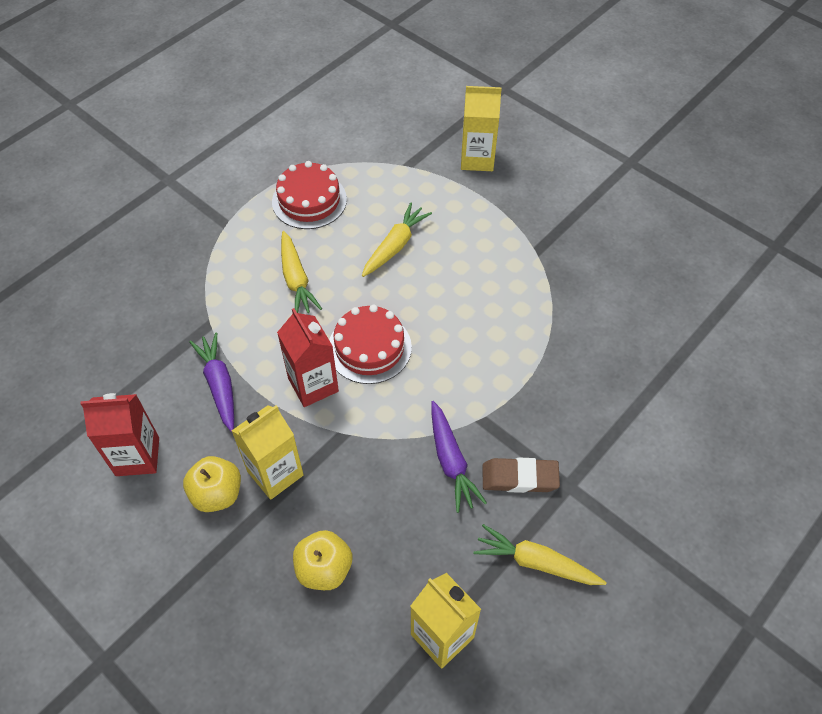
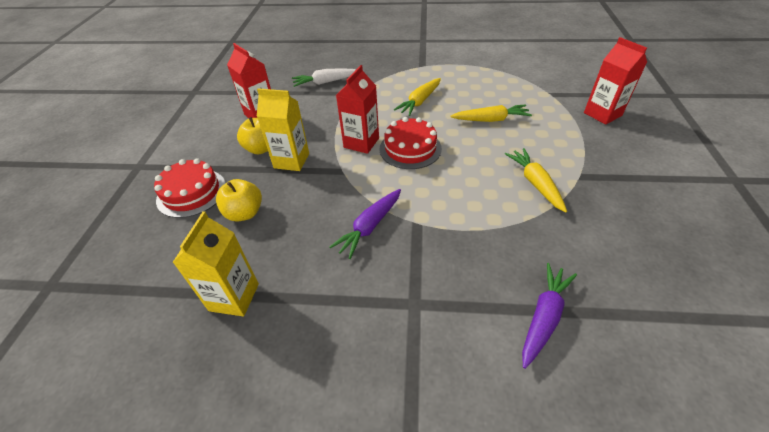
camera: 55 degrees right, 10 degrees down
purple carrot [189,332,234,432] -> purple carrot moved to [522,263,577,369]
red cake [272,161,347,229] -> red cake moved to [154,158,226,218]
yellow carton [461,86,502,171] -> red carton [584,37,647,125]
yellow carrot [473,524,607,585] -> yellow carrot moved to [505,148,567,213]
brown eraser [483,458,560,493] -> none
none -> white carrot [292,68,356,87]

